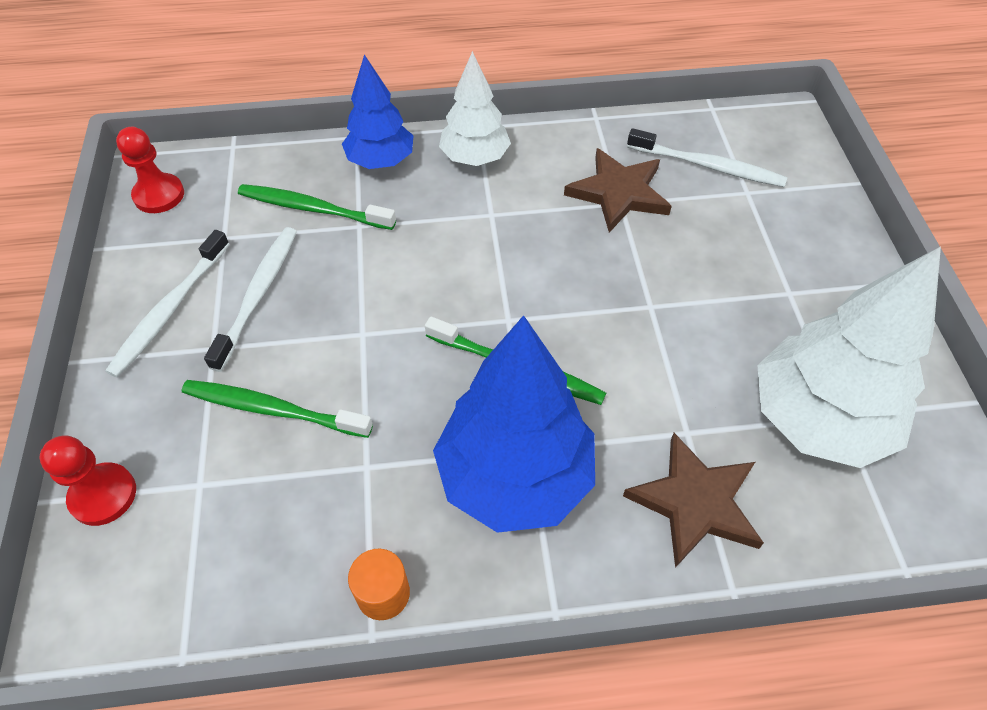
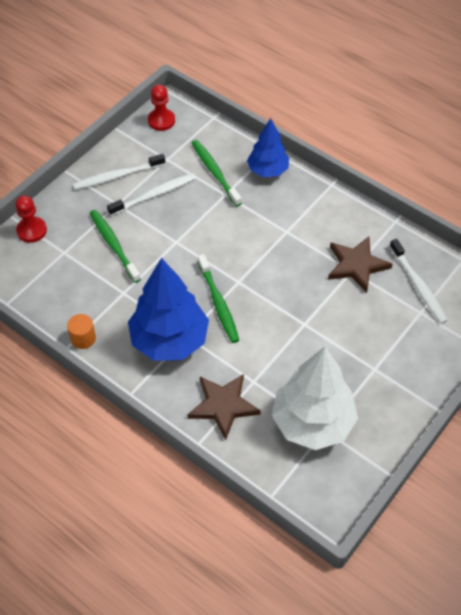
camera: 45 degrees right, 0 degrees up
white tree [439,51,511,166] -> none

